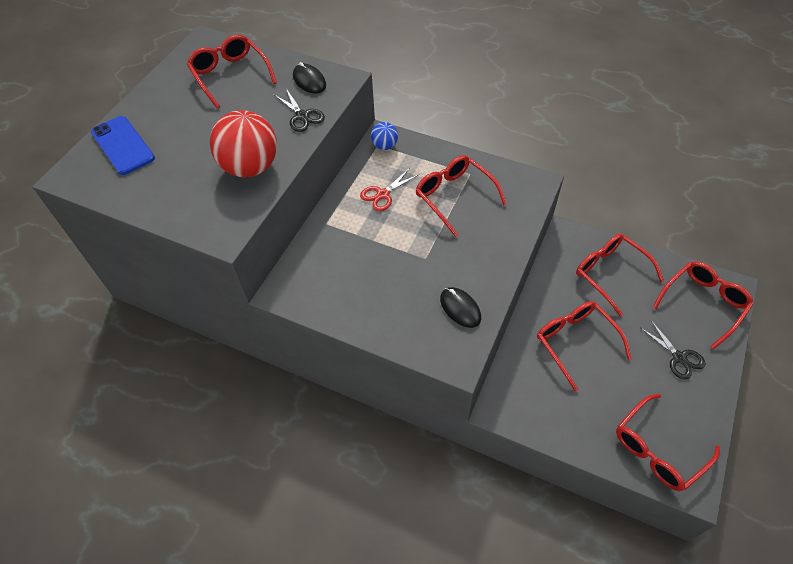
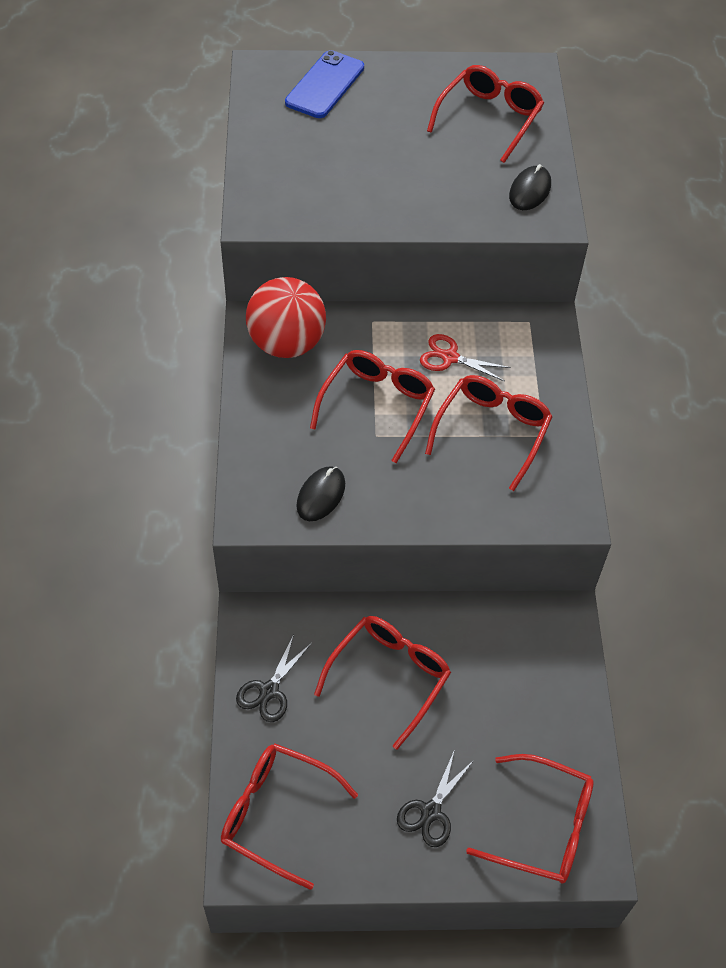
camera: 60 degrees right, 0 degrees up
red ball [210,110,277,177] -> red ball moved to [246,277,326,358]
black scissors [275,89,325,132] -> black scissors moved to [236,634,312,722]
blue ball [371,122,398,150] -> none
red glasses [576,234,664,317] -> red glasses moved to [310,350,435,463]

